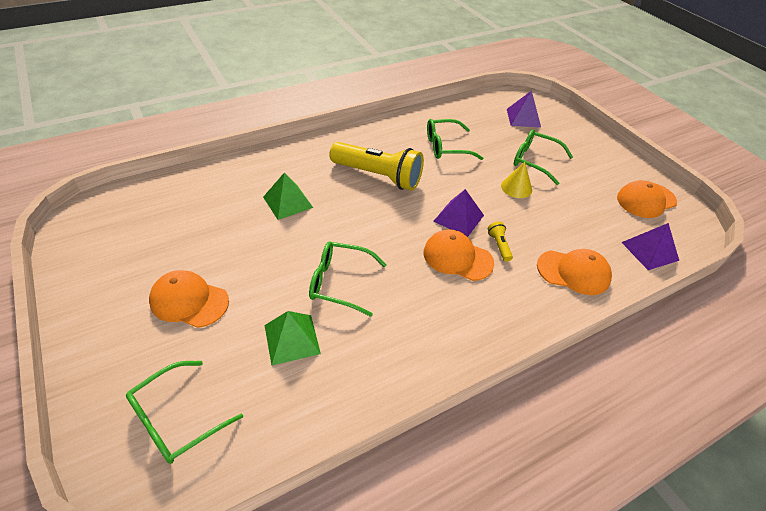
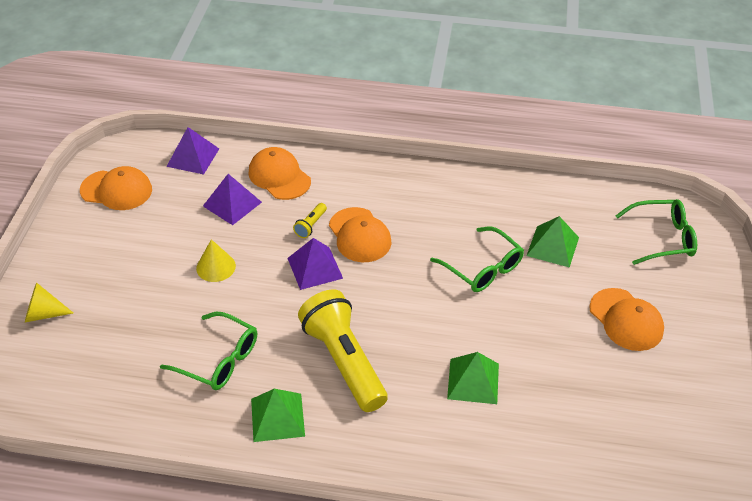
camera: 140 degrees left, 0 degrees up
purple pyramid [507,91,541,128] -> purple pyramid moved to [203,174,262,225]
green glasses [514,130,573,185] -> none
none -> yellow cone [25,282,73,322]
none -> green pyramid [251,389,305,442]

